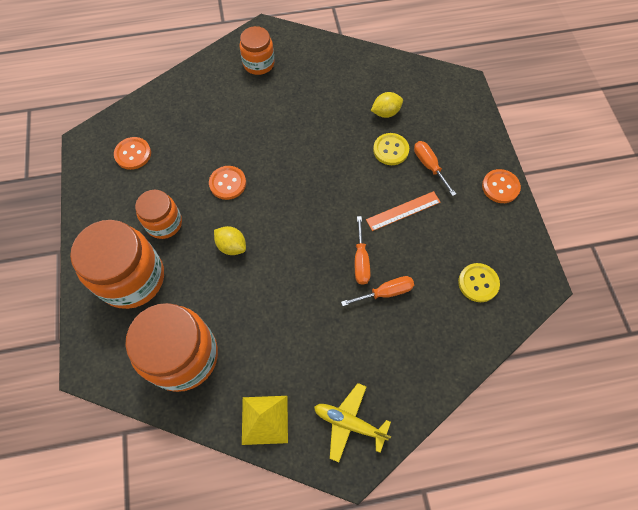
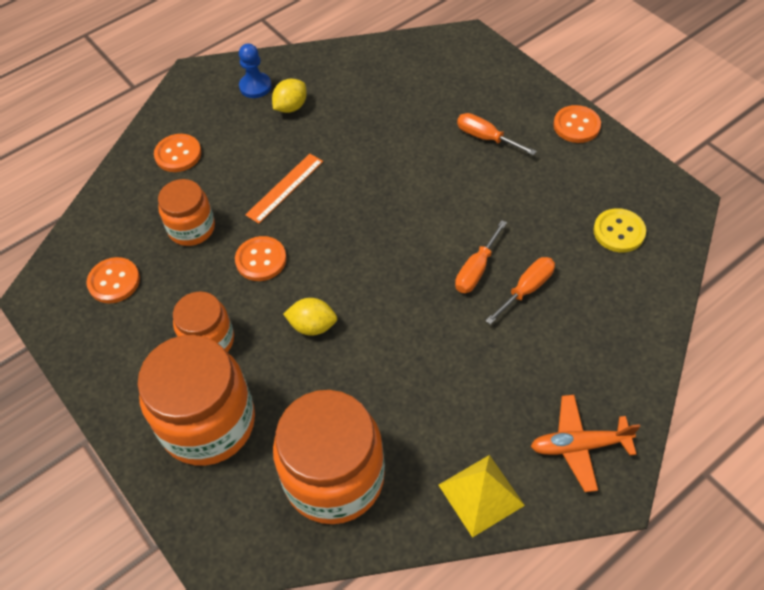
camera: 25 degrees left, 10 degrees down
orange jar [239,26,275,75] -> orange jar moved to [158,179,215,246]
yellow plane [314,383,391,462] -> orange plane [531,395,640,492]
orange screwdriver [355,216,370,285] -> orange screwdriver turned 60 degrees clockwise [455,220,507,293]
orange ruler [366,191,441,231] -> orange ruler moved to [245,154,323,224]
yellow lemon [371,92,403,118] -> yellow lemon moved to [272,79,307,113]
yellow button [373,133,409,165] -> none
none -> orange button [154,134,201,172]
none -> blue pawn [239,43,272,98]

